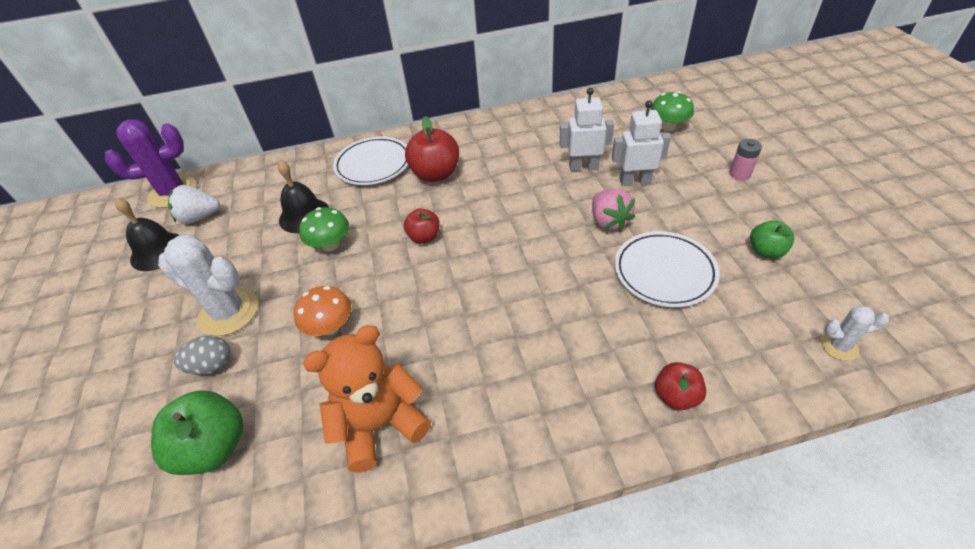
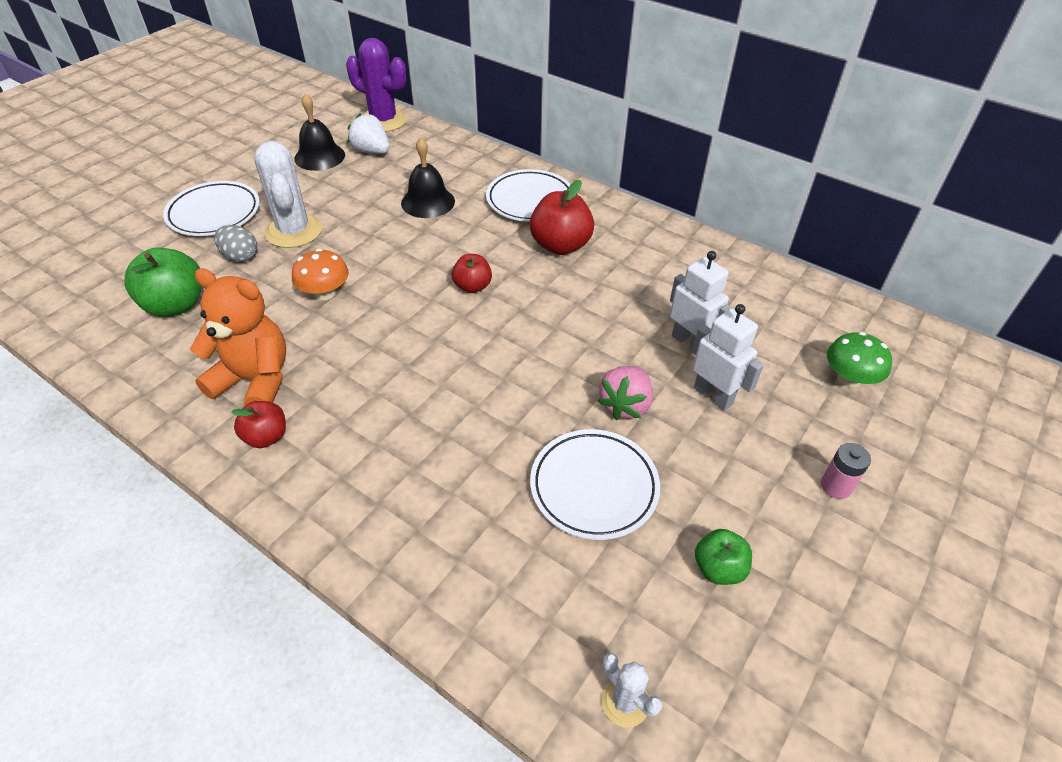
camera: 45 degrees right, 0 degrees up
green mushroom [299,207,349,251] -> none
red apple [655,362,706,411] -> red apple moved to [231,401,286,448]
none -> white plate [163,181,260,236]

